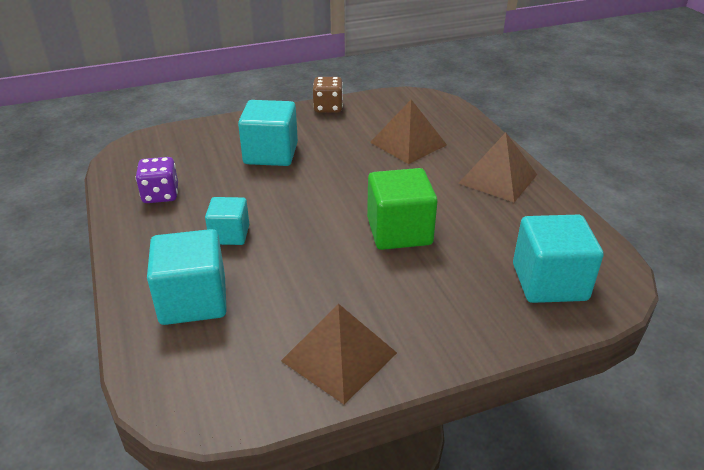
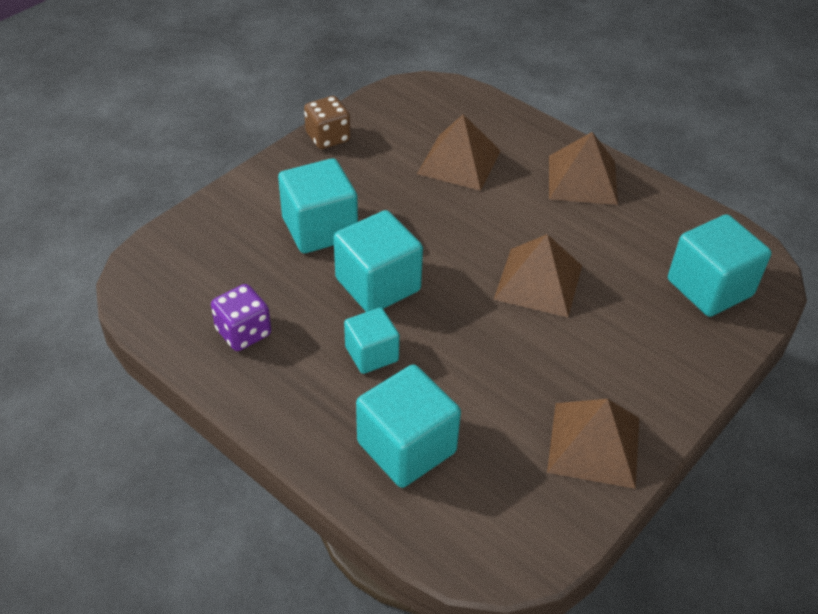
camera: 30 degrees left, 10 degrees up
green cube [367,168,438,250] -> brown pyramid [494,234,582,318]
none -> turquoise cube [334,210,423,312]

